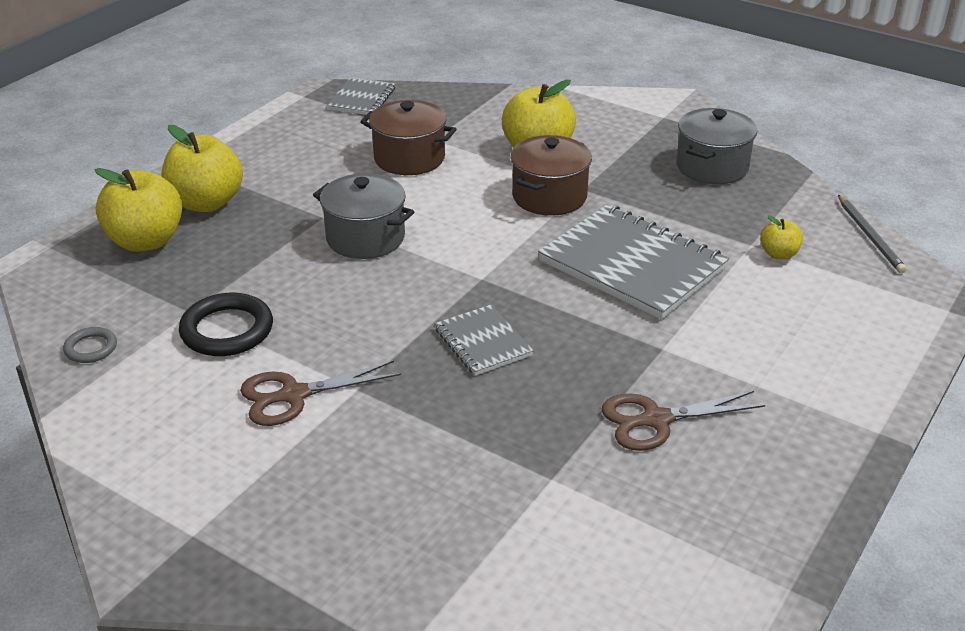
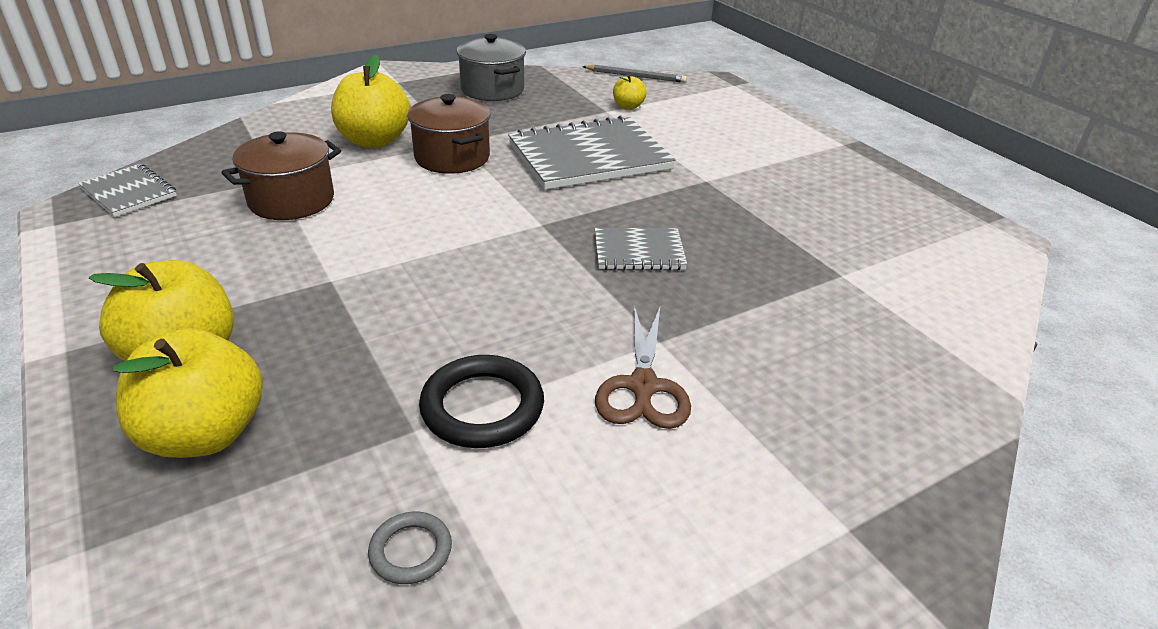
camera: 65 degrees left, 0 degrees up
grey pot [313,173,414,259] -> none
brown scissors [602,391,765,451] -> none

